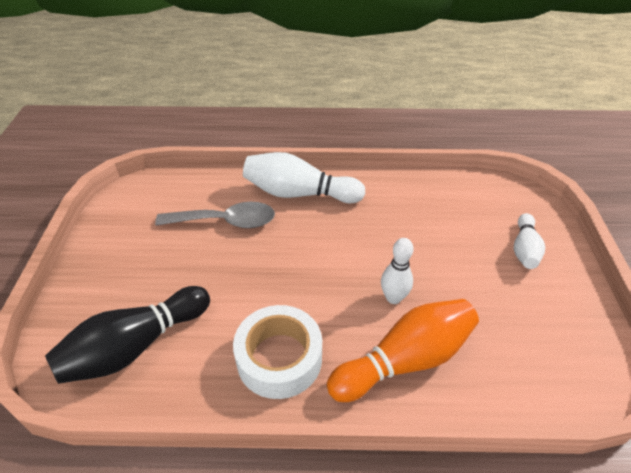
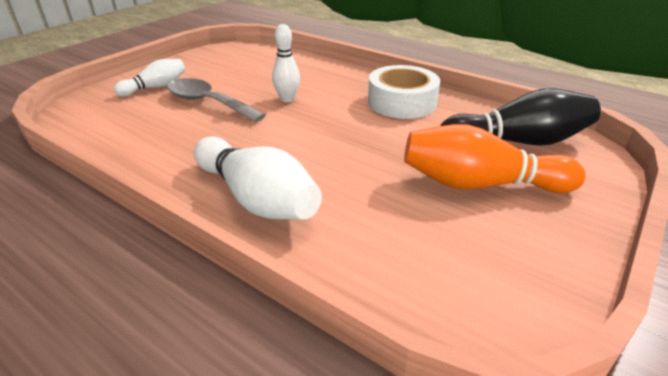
camera: 145 degrees left, 10 degrees down
grey spoon [155,202,275,228] -> grey spoon moved to [167,78,266,122]
orange bowling pin [327,299,479,402] -> orange bowling pin moved to [404,124,586,193]

